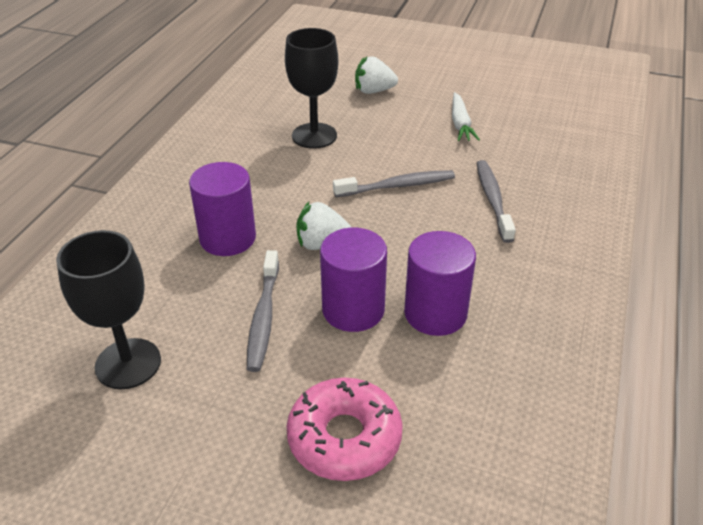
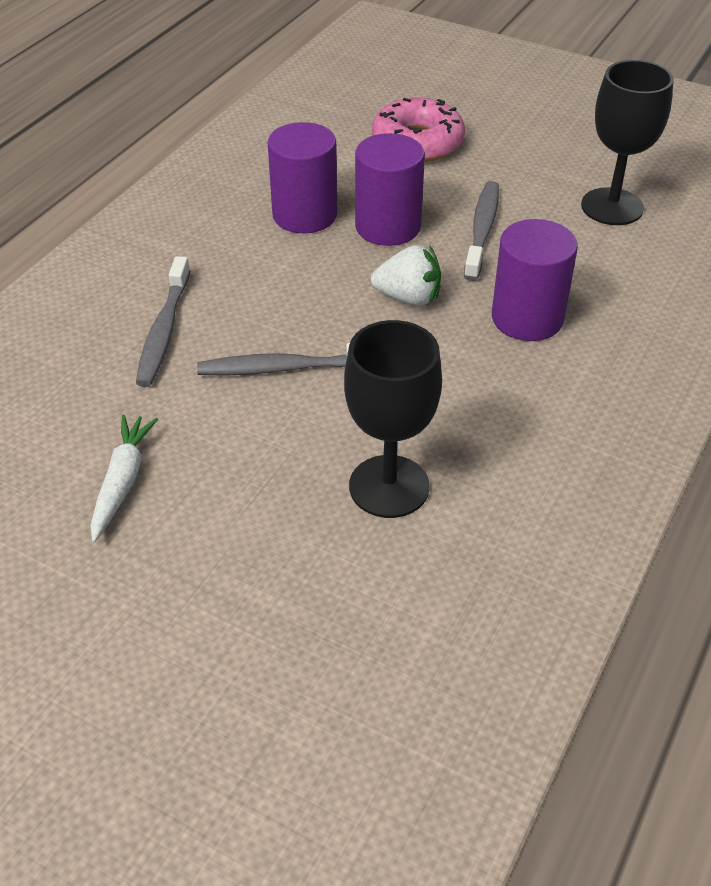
camera: 170 degrees left, 5 degrees up
white strawberry [355,56,398,94] -> none

